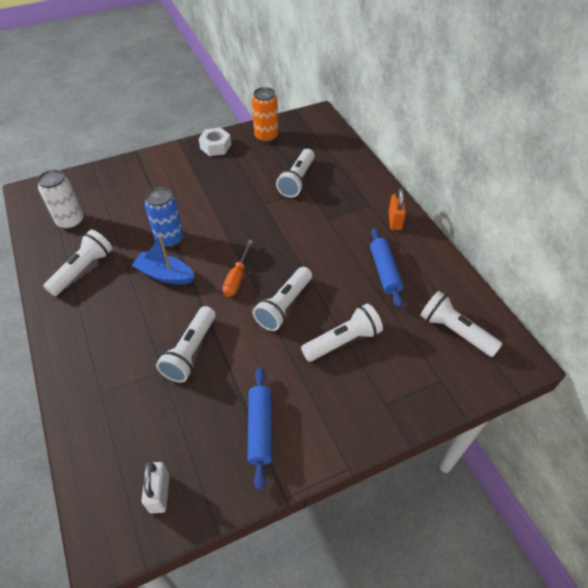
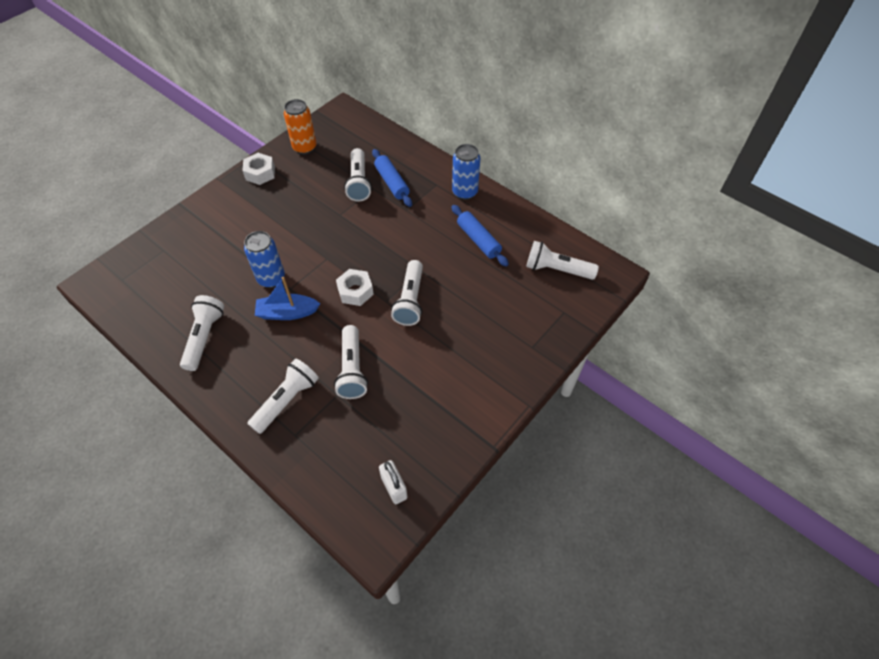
camera: 25 degrees left, 5 degrees up
white can [37,170,84,230] -> none
orange screwdriver [222,240,253,297] -> white nut [336,269,374,306]
blue rolling pin [248,367,272,490] -> blue rolling pin moved to [372,149,412,207]
white flashlight [301,303,383,362] -> white flashlight moved to [247,358,319,434]
orange padlock [389,188,406,230] -> blue can [452,144,480,200]

